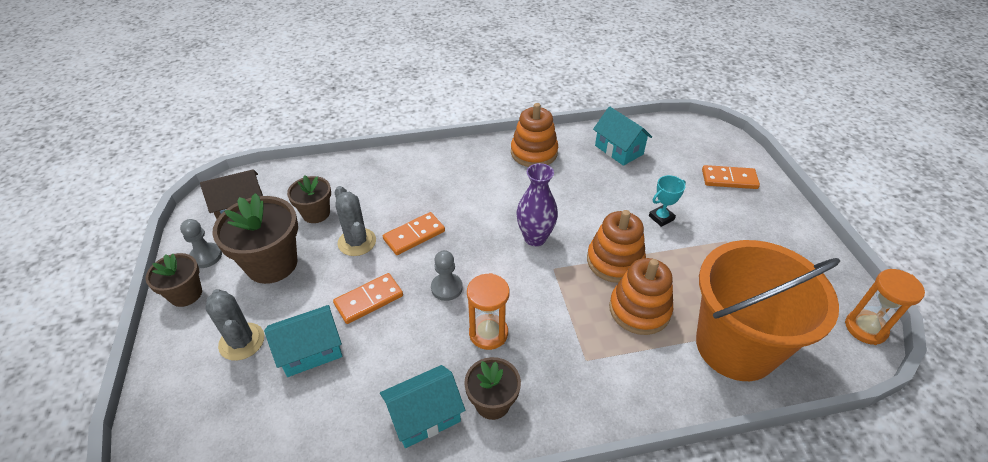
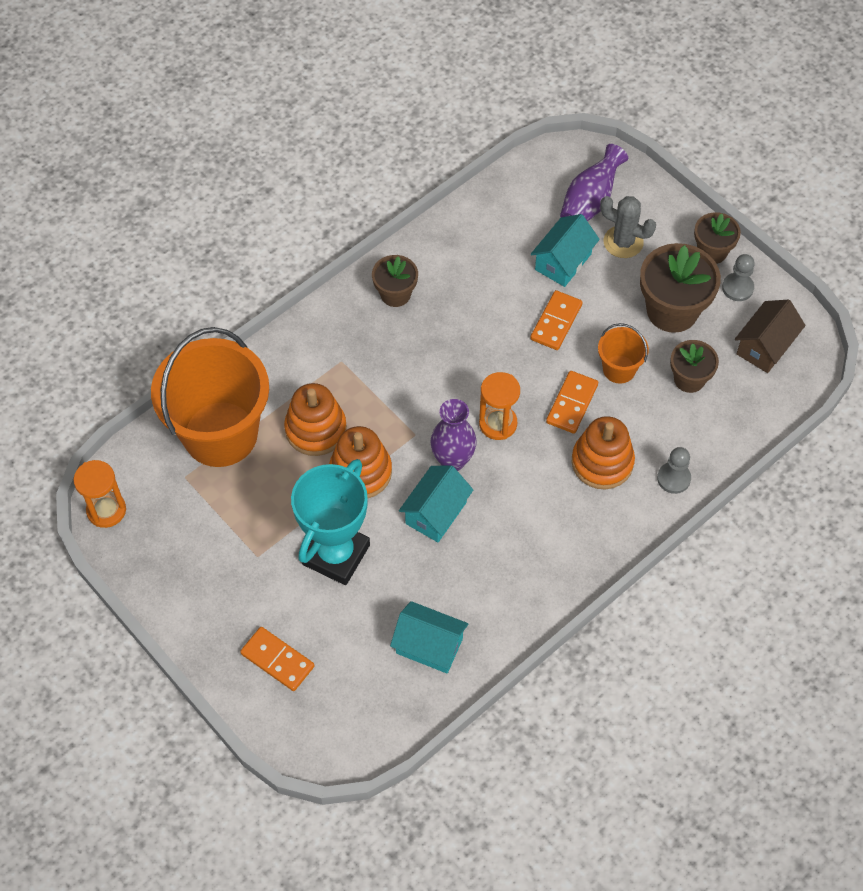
camera: 150 degrees right, 15 degrees up
grey cactus [335,186,376,256] -> orange bucket [598,323,649,384]
turquoise house [380,365,465,448] -> turquoise house moved to [399,465,473,542]
grey pawn [431,250,463,301] -> grey pawn moved to [657,447,691,494]
orange hourglass [467,273,509,350] -> orange hourglass moved to [479,372,520,440]
orange stacking toy [511,103,558,167] -> orange stacking toy moved to [571,416,635,489]
turquoise trophy [649,175,686,227] -> turquoise trophy [291,459,370,585], size x2.29
orange domino [702,165,760,189] -> orange domino turned 60 degrees clockwise [240,627,314,691]
none -> purple vase [560,144,628,221]

